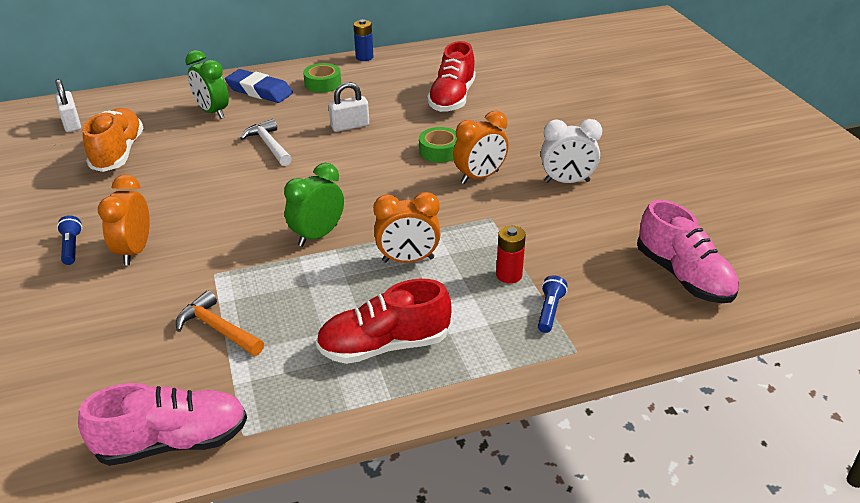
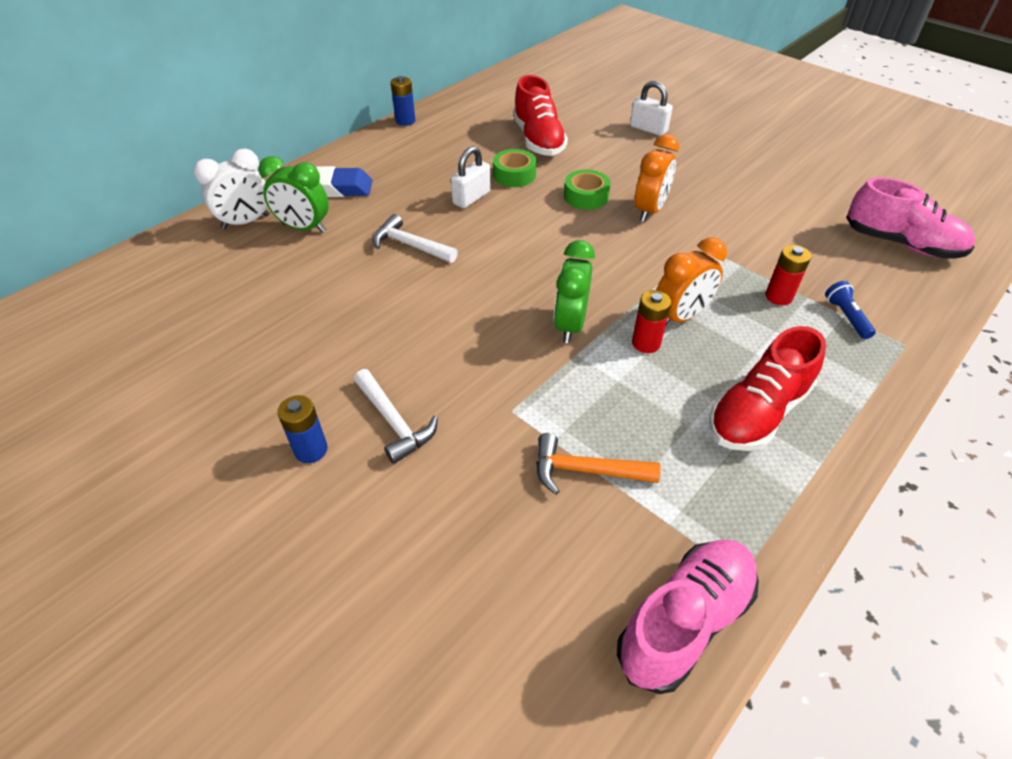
camera: 30 degrees left, 10 degrees up
white padlock [55,79,81,132] -> white padlock moved to [630,81,673,136]
blue flashlight [57,215,82,265] -> blue battery [277,395,328,463]
orange shoe [83,108,144,172] -> none
orange clock [98,174,150,265] -> white hammer [354,369,438,464]
green tape [303,63,341,93] -> green tape moved to [493,149,537,187]
white clock [541,119,602,183] -> white clock moved to [193,149,270,229]
none -> red battery [632,290,671,353]

